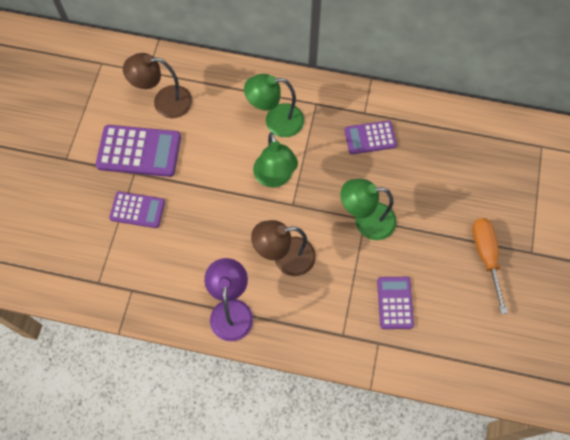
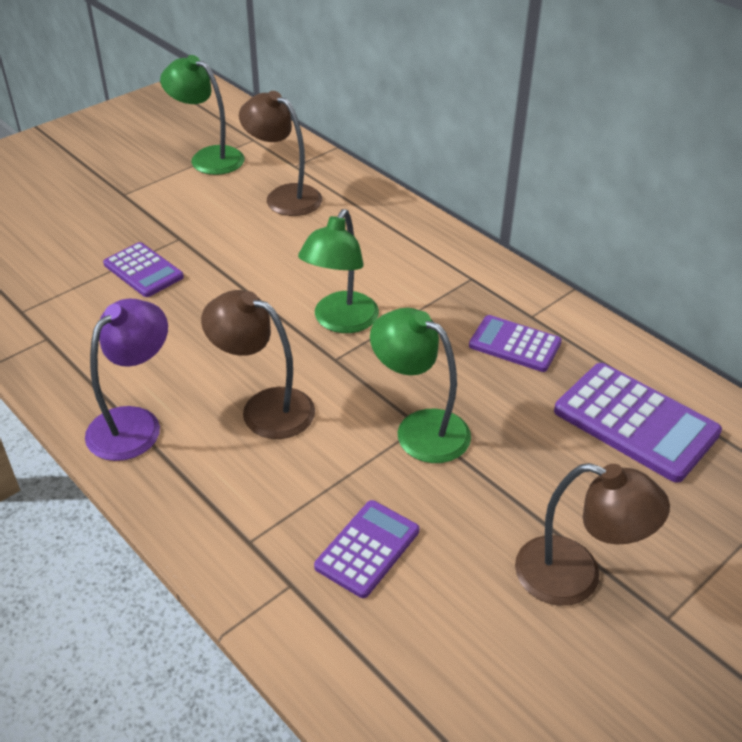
camera: 35 degrees right, 25 degrees down
purple calculator [96,125,181,177] -> purple calculator moved to [554,363,722,483]
green lamp [244,74,304,137] -> green lamp moved to [160,55,245,175]
orange screwdriver [472,218,508,314] -> brown lamp [515,463,670,606]

